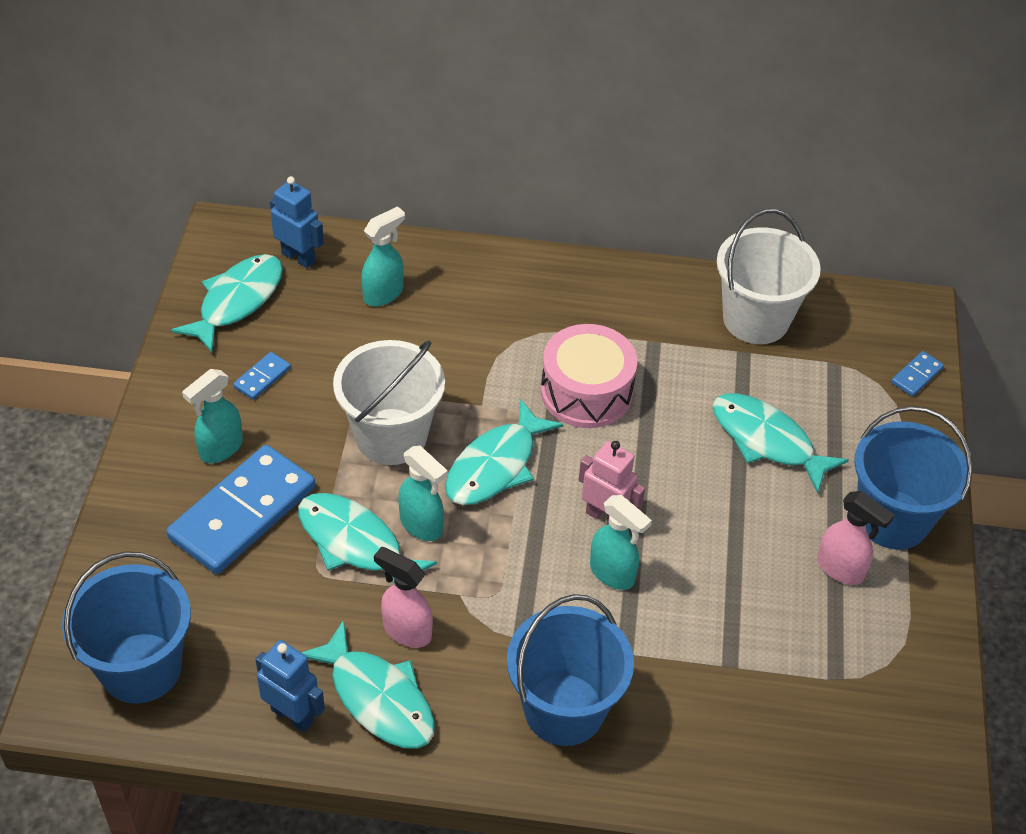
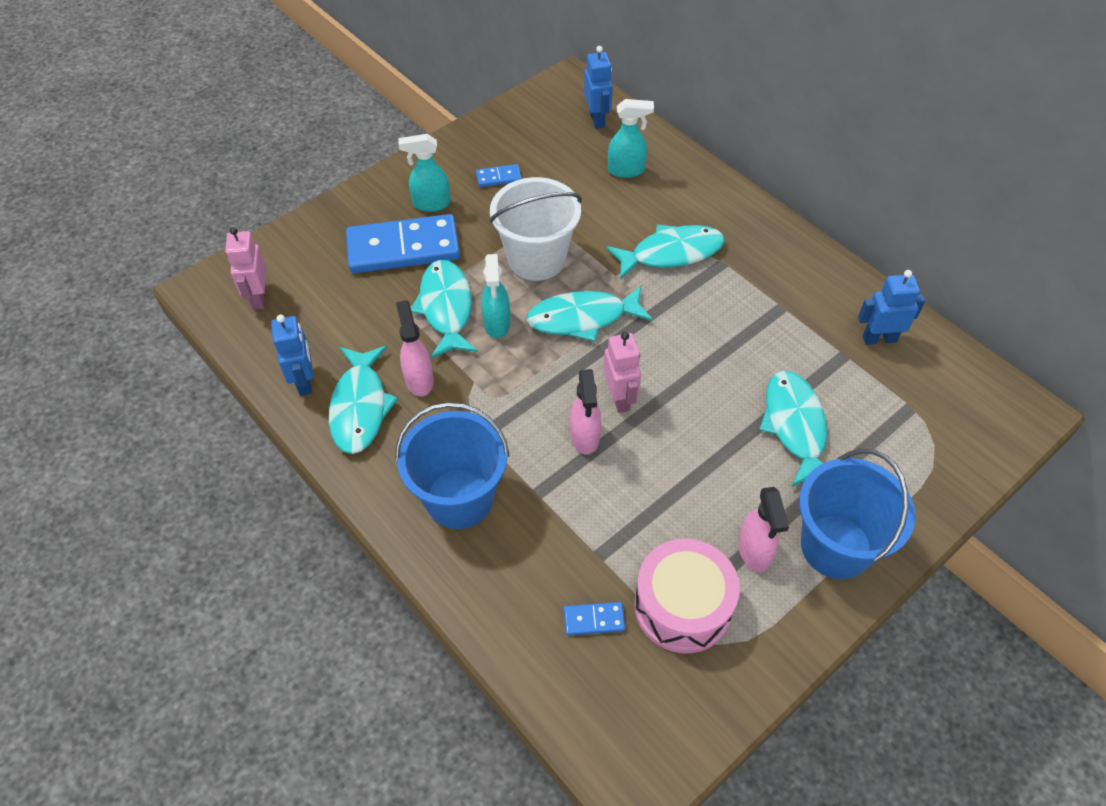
camera: 45 degrees right, 5 degrees up
blue bucket [62,551,191,704] -> pink robot [225,227,267,310]
turquoise fish [171,254,283,353] -> turquoise fish moved to [606,224,725,280]
pink drum [541,324,637,428] -> pink drum moved to [634,539,740,653]
turquoise spray bottle [590,495,652,590] -> pink spray bottle [570,369,601,455]
white bucket [717,209,821,344] -> blue robot [858,270,925,345]
blue domino [891,351,944,397] -> blue domino moved to [564,602,625,636]

